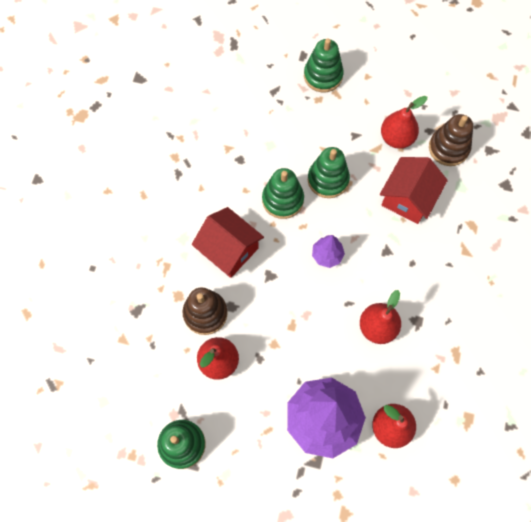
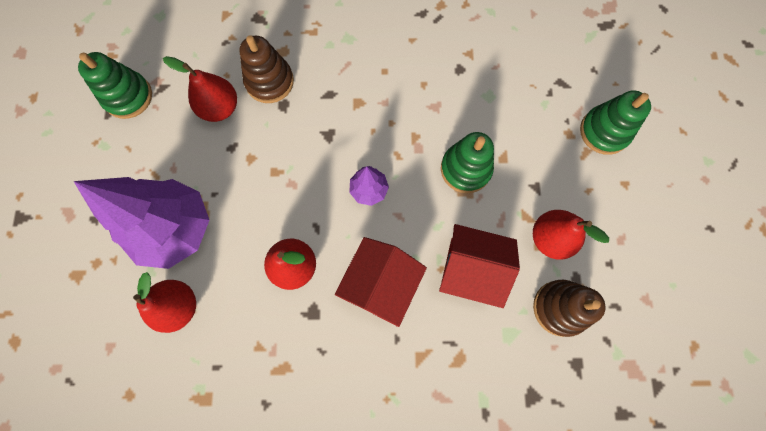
camera: 75 degrees right, 5 degrees up
red house [192,207,264,278] -> red house moved to [335,237,427,327]
green stacking toy [262,168,304,219] -> none

